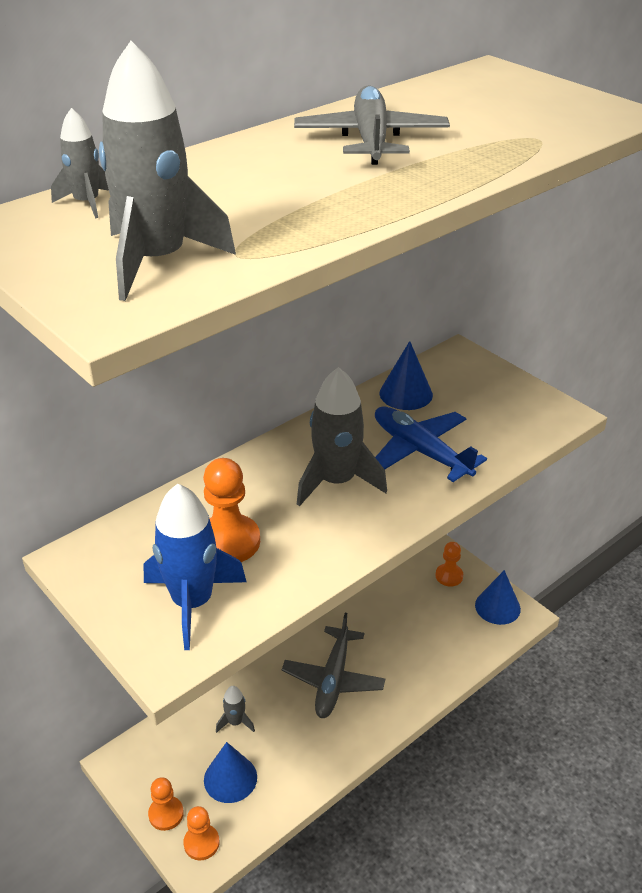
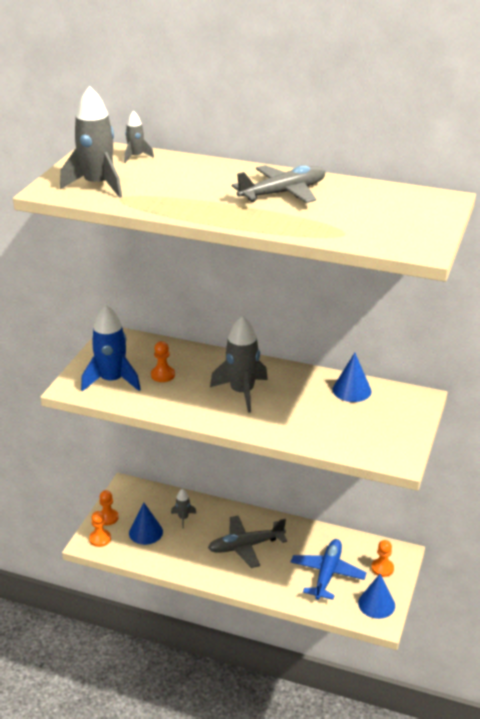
camera: 60 degrees right, 5 degrees down
orange pawn [203,458,260,562] -> orange pawn [151,341,175,382], size x0.64
blue plane [375,407,487,482] -> blue plane moved to [291,539,367,600]

